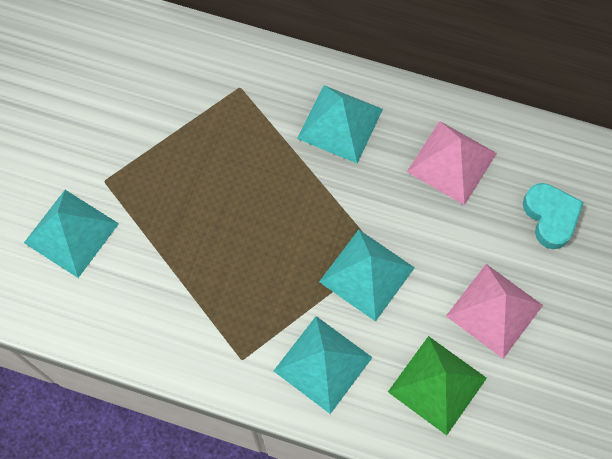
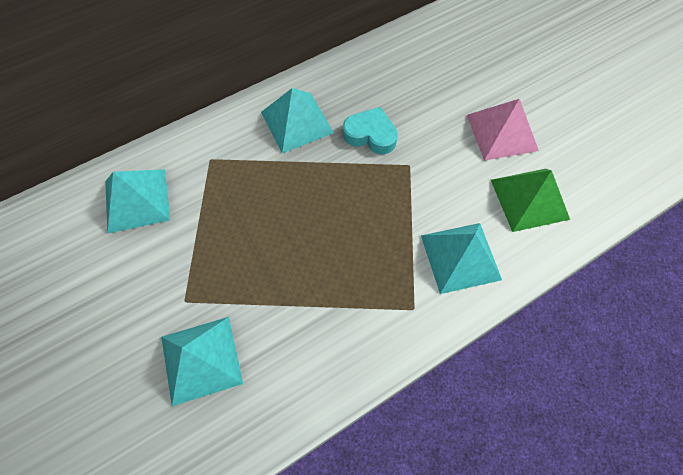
camera: 50 degrees left, 5 degrees down
turquoise pyramid [319,230,415,322] -> turquoise pyramid moved to [105,169,170,233]
pink pyramid [407,121,497,205] -> none
turquoise heart [523,183,584,249] -> turquoise heart moved to [343,107,398,154]

